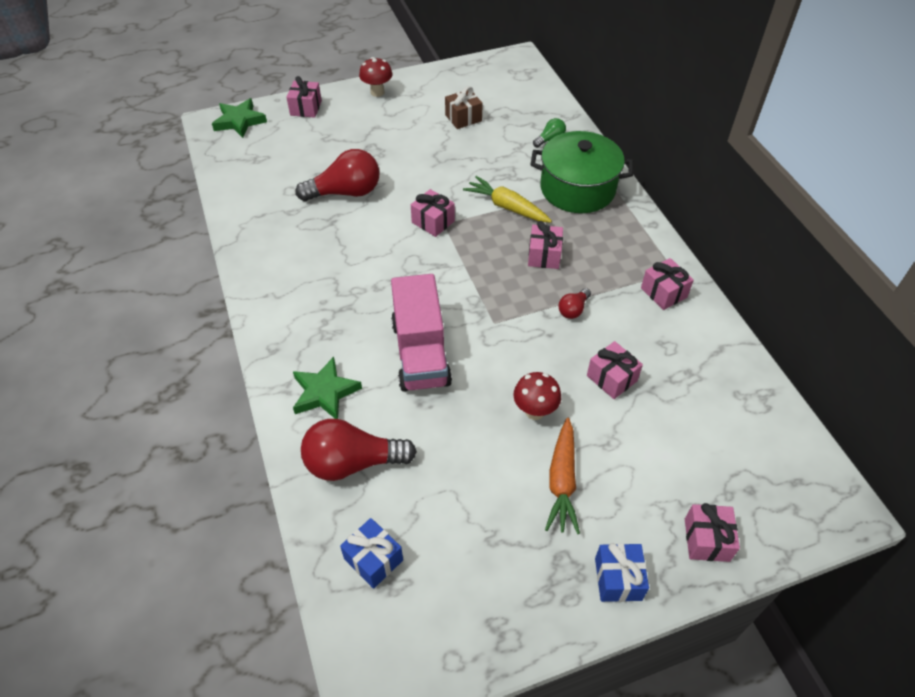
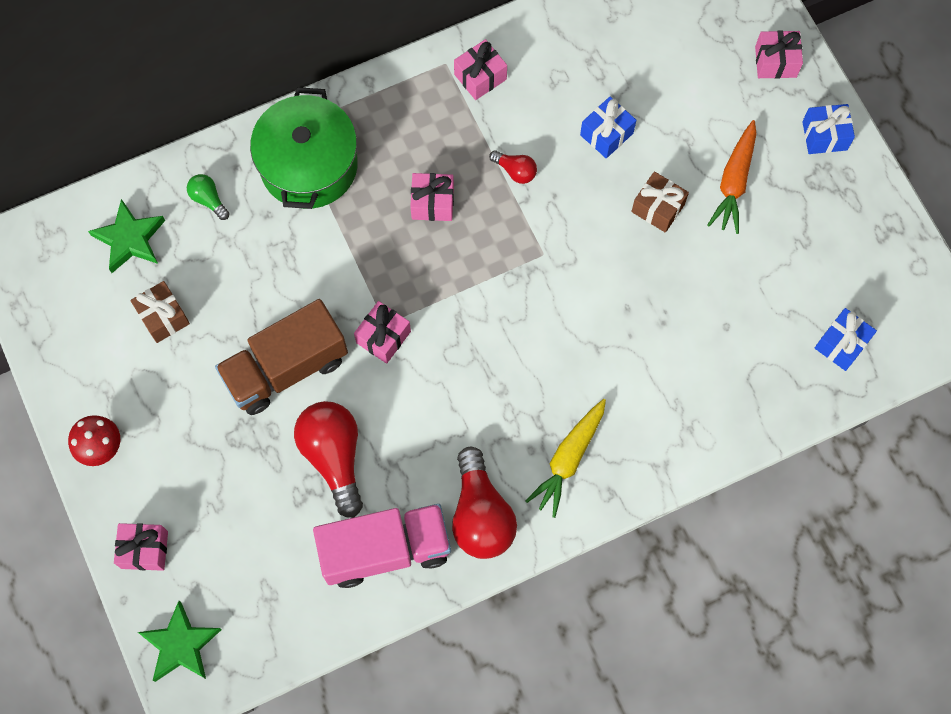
camera: 95 degrees left, 20 degrees up
green star [293,357,362,419] -> green star moved to [88,199,165,273]
red light bulb [301,419,417,481] -> red light bulb moved to [452,447,517,559]
pink truck [391,274,452,392] -> pink truck moved to [313,504,451,588]
yellow carrot [463,176,552,223] -> yellow carrot moved to [525,399,606,518]
red mushroom [514,372,561,420] -> brown gift [631,171,689,233]
orange carrot [545,418,580,534] -> orange carrot turned 105 degrees clockwise [707,120,756,234]
pink gift [587,341,643,399] -> blue gift [580,97,636,158]
none -> brown truck [215,299,348,415]

